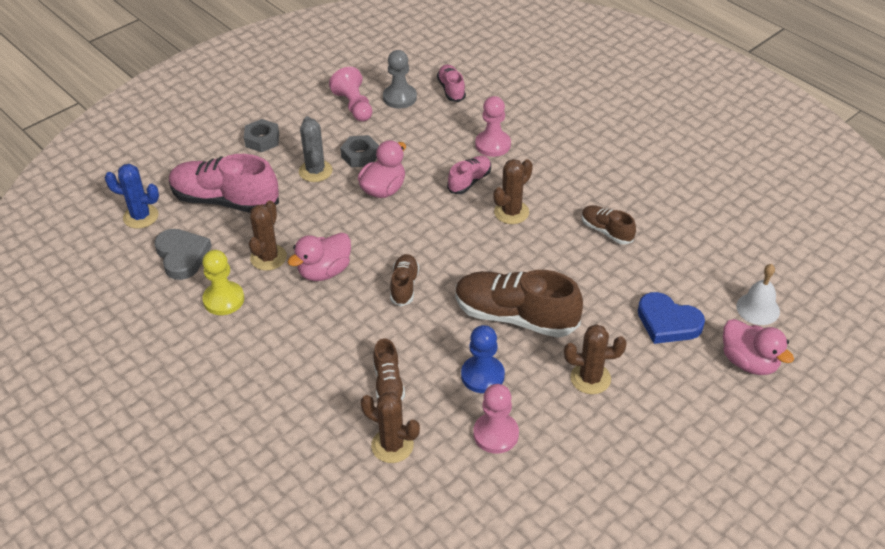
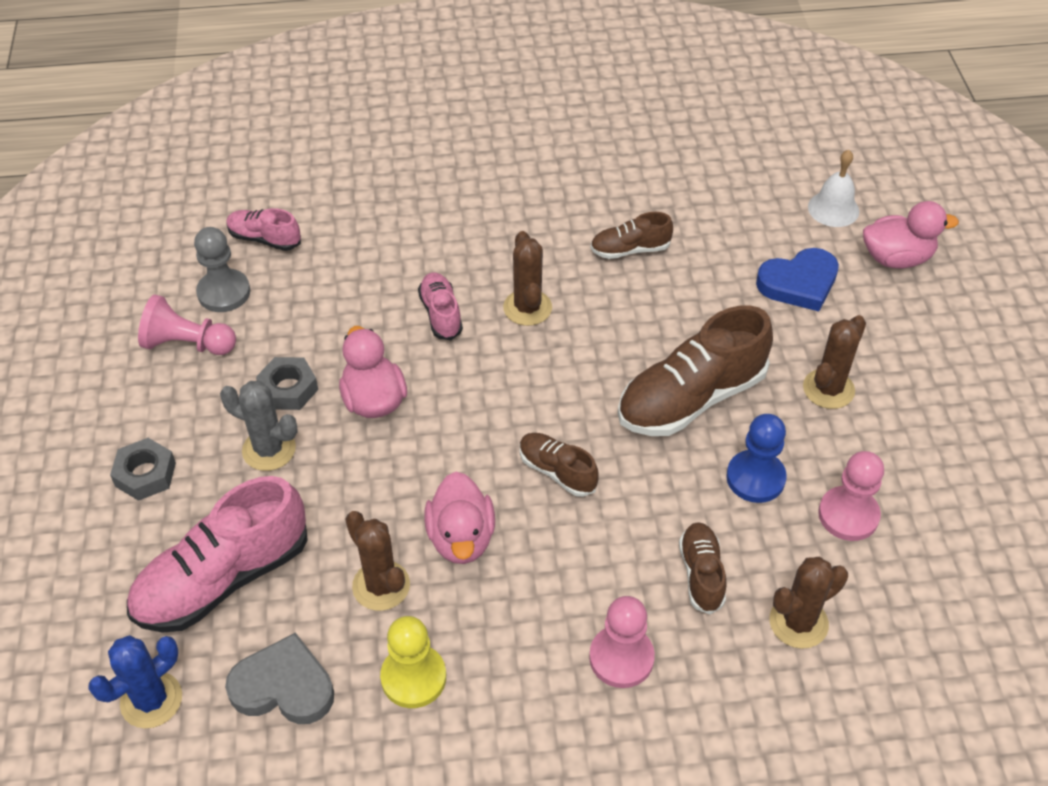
camera: 55 degrees left, 5 degrees up
brown shoe [373,338,405,401] -> brown shoe turned 120 degrees counterclockwise [679,522,727,614]
pink pawn [475,96,511,157] -> pink pawn moved to [589,596,655,688]

